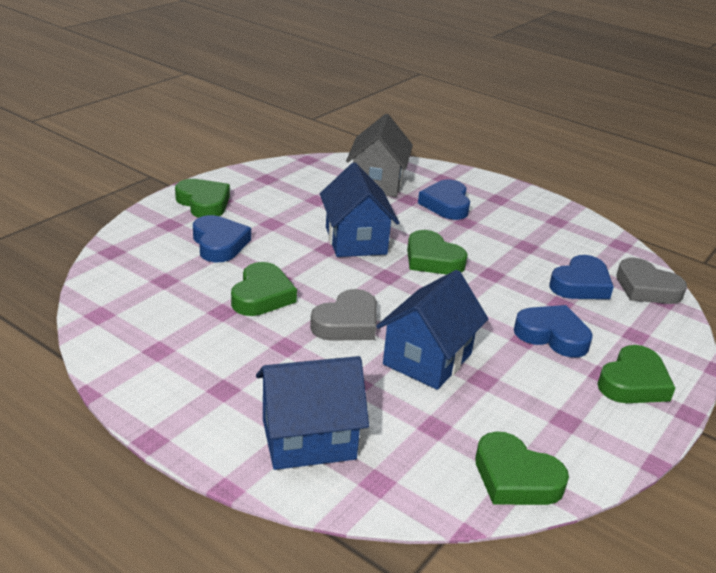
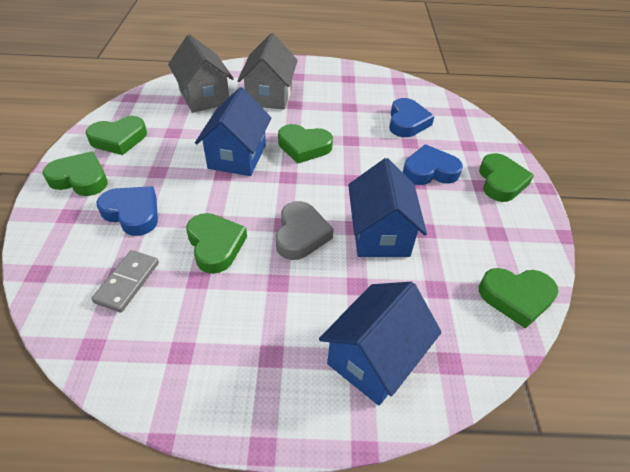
camera: 35 degrees left, 15 degrees up
blue house [320,162,399,257] -> blue house turned 60 degrees clockwise [195,87,271,176]
blue heart [418,179,470,220] -> grey house [237,33,298,110]
grey heart [616,258,687,304] -> none
none -> green heart [86,116,147,155]
none -> grey domino [91,250,159,312]

